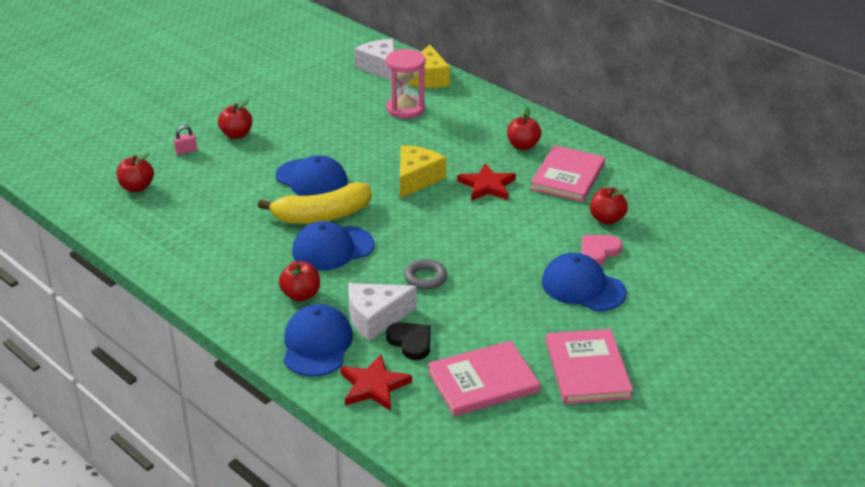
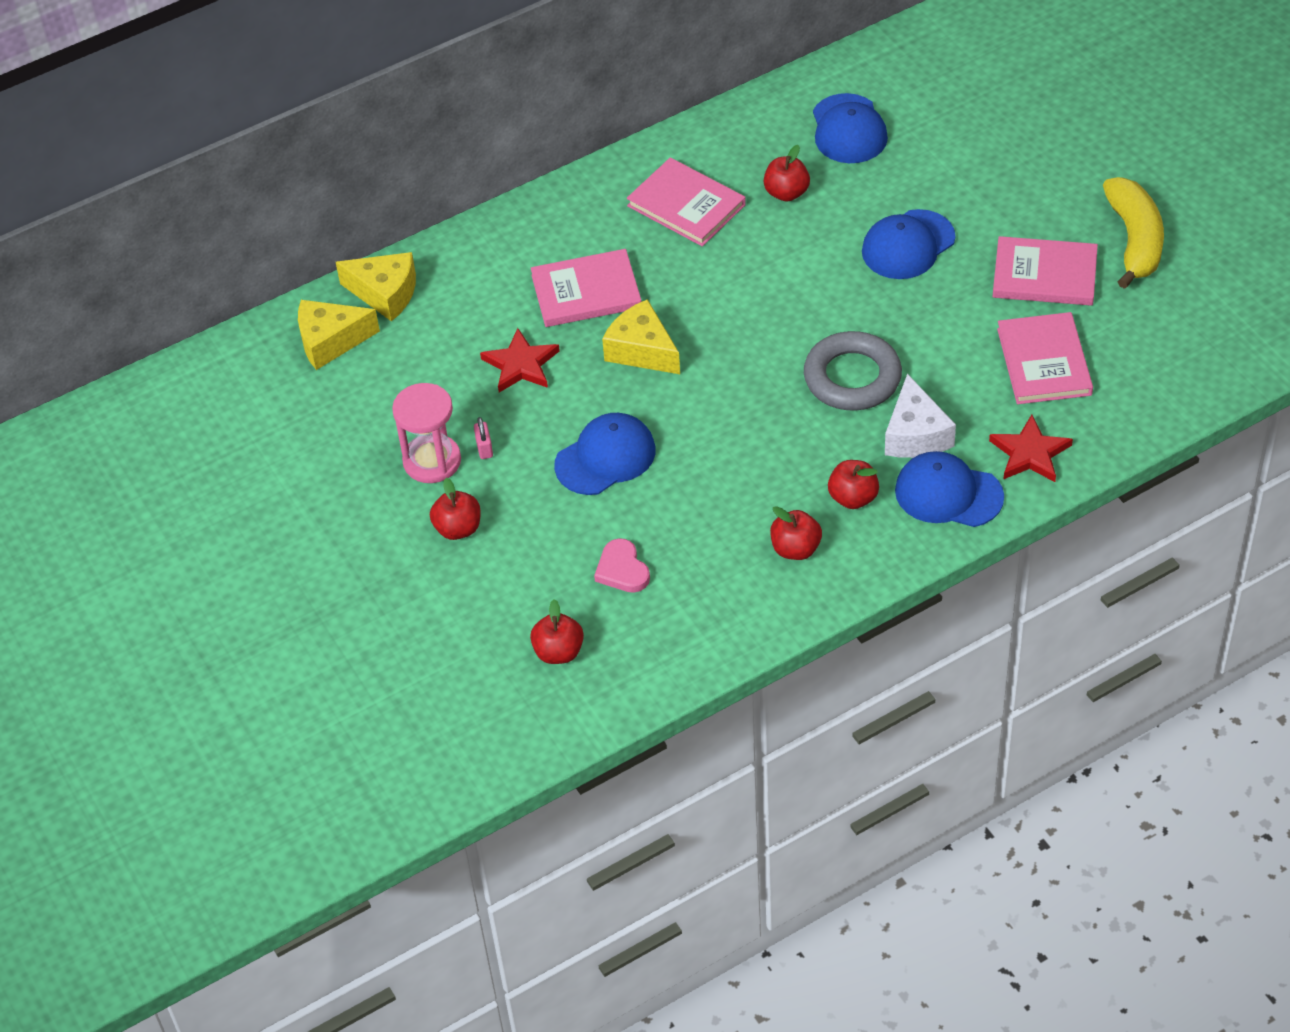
camera: 70 degrees left, 15 degrees up
pink padlock [174,125,197,155] -> pink padlock moved to [474,417,493,459]
yellow banana [258,182,371,224] -> yellow banana moved to [1103,177,1164,289]
blue cap [292,221,374,271] -> blue cap moved to [813,93,888,163]
white cheese [355,39,394,81] -> yellow cheese [298,300,380,370]
pink hourglass [386,49,425,119] -> pink hourglass moved to [392,383,461,483]
black heart [386,322,430,360] -> none
grey ring [404,259,447,290] -> grey ring [804,331,902,410], size x1.87
red star [457,163,516,201] -> red star moved to [480,328,560,392]
red apple [507,107,542,150] -> red apple moved to [770,506,822,560]
pink heart [581,235,623,265] -> pink heart moved to [594,538,650,593]
none -> pink book [531,249,641,327]

